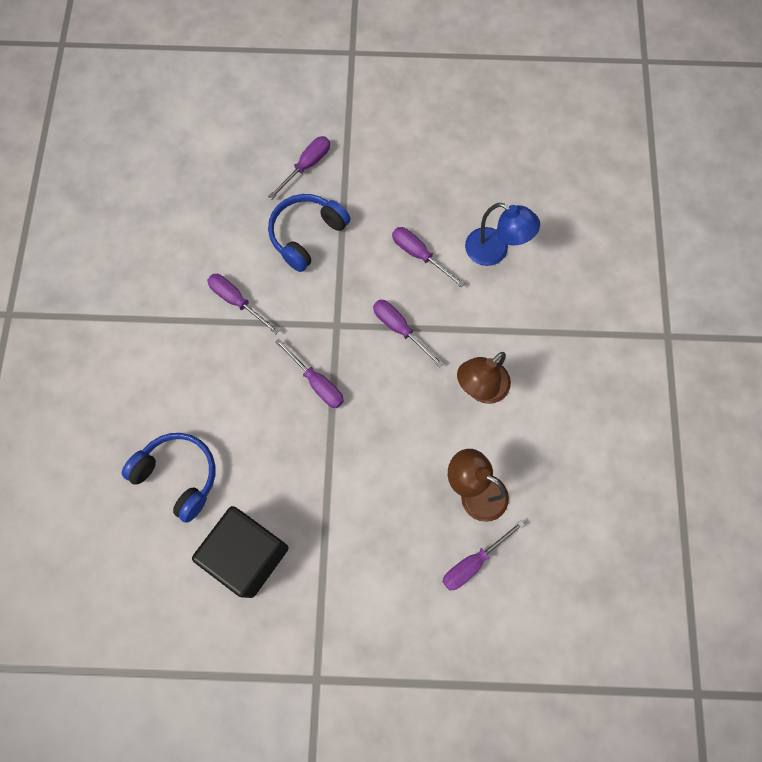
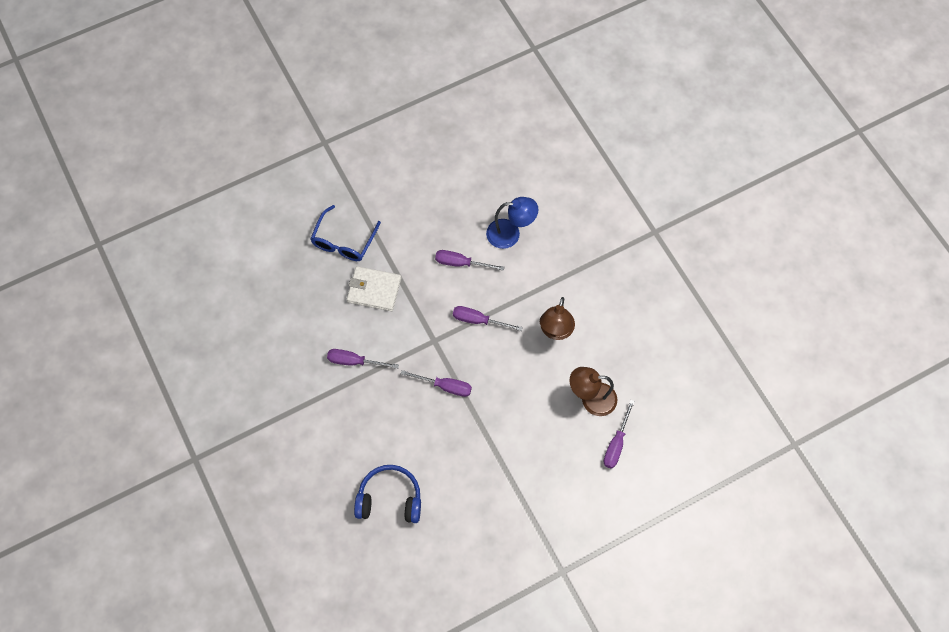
camera: 30 degrees left, 5 degrees down
black cube [192,506,289,598] -> none
purple screwdriver [268,136,330,199] -> blue glasses [310,205,381,261]
blue headphones [268,194,351,272] -> white wallet [347,266,401,311]

